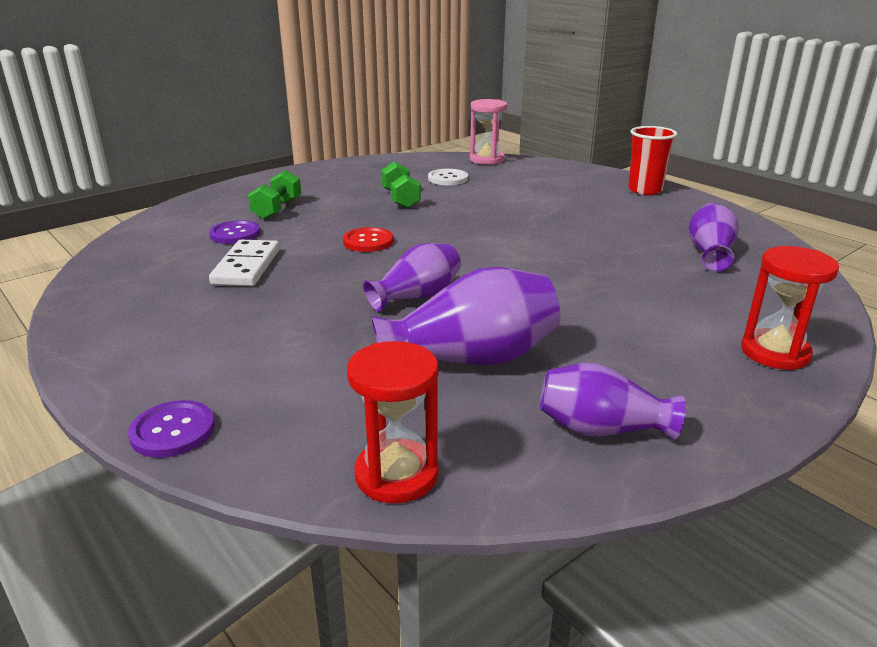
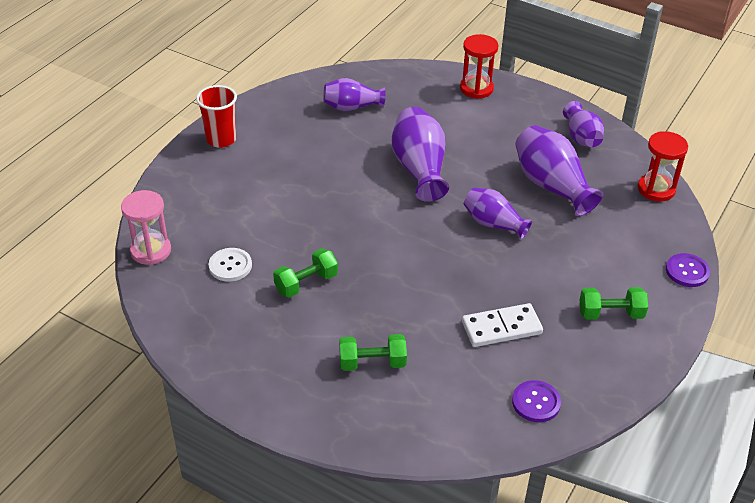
camera: 110 degrees left, 15 degrees up
purple button [209,220,260,244] -> purple button moved to [512,380,561,422]
red button [343,227,394,252] -> none
none -> purple vase [392,107,449,202]
none -> green dumbbell [580,287,648,320]

